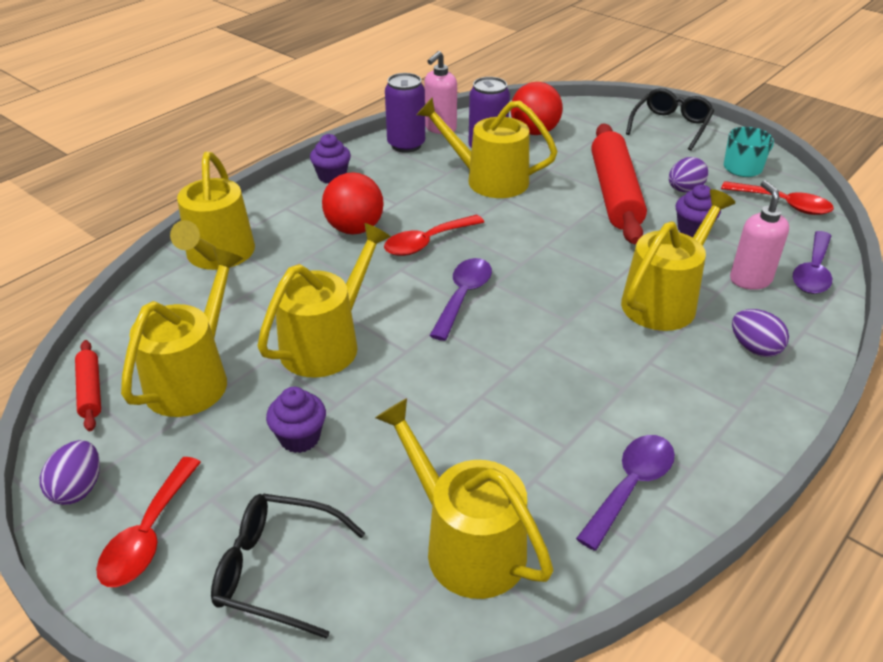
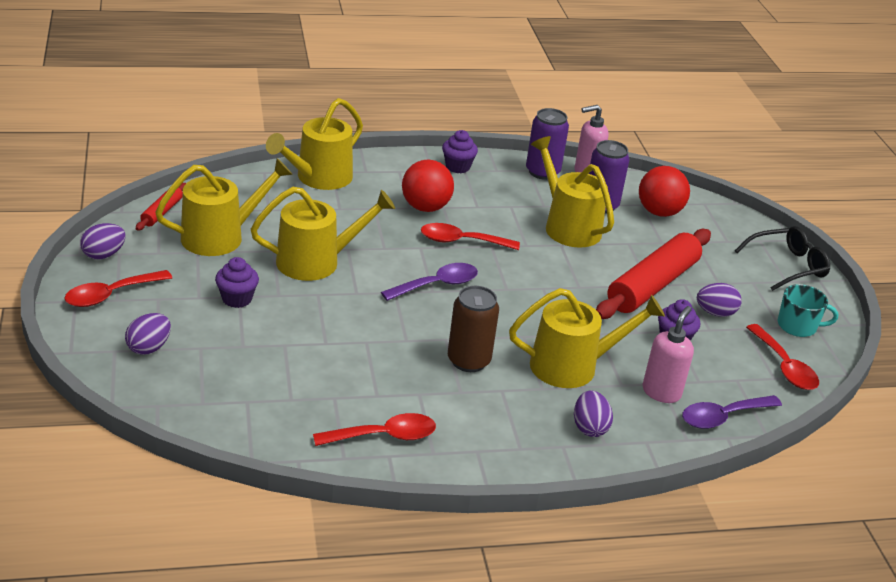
camera: 35 degrees right, 5 degrees down
black glasses [211,493,365,639] -> purple egg [125,313,171,355]
yellow watering can [375,398,553,599] -> none
purple spoon [576,435,675,551] -> red spoon [313,413,436,446]
none -> brown can [448,286,499,372]

